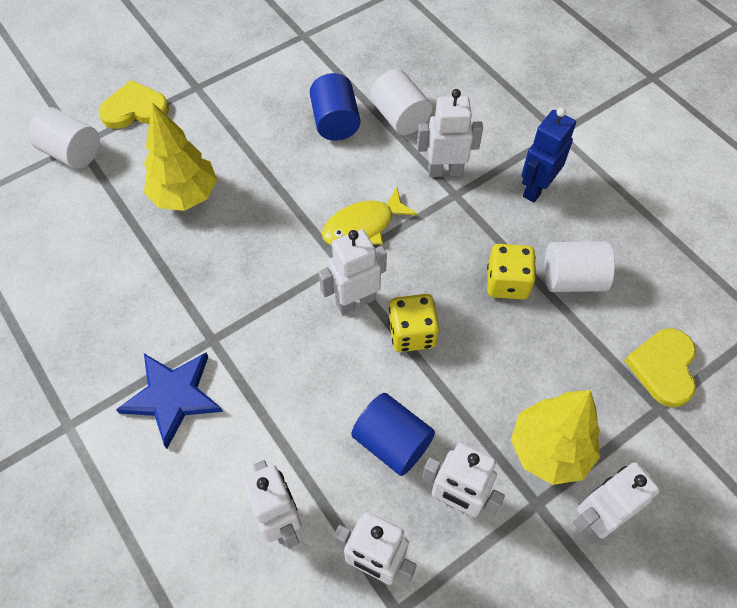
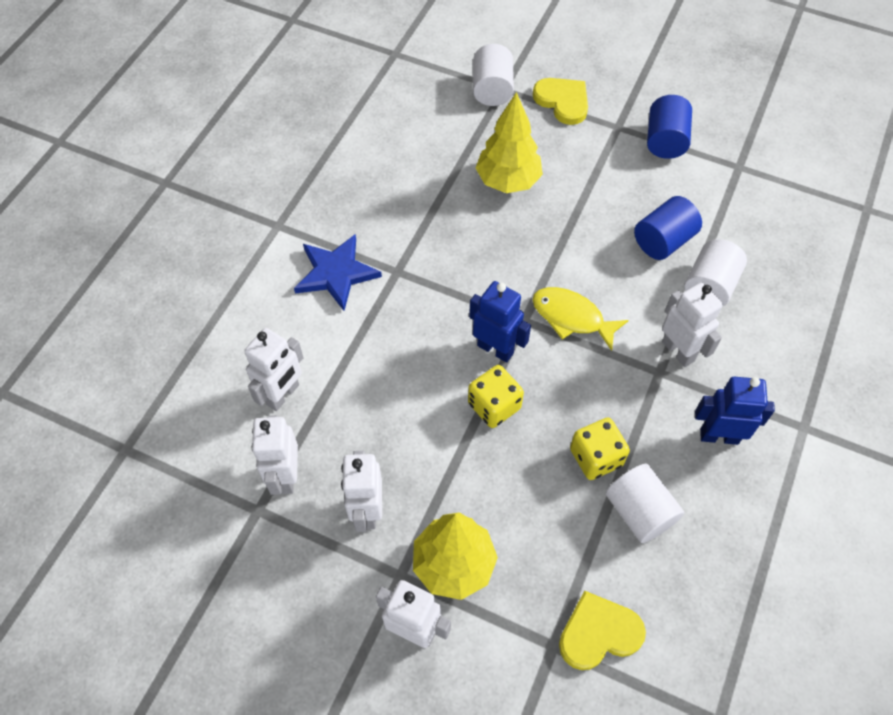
camera: 60 degrees right, 0 degrees up
white robot [319,229,387,314] -> blue robot [469,281,531,363]
blue cylinder [351,393,435,476] -> blue cylinder moved to [647,95,692,159]

